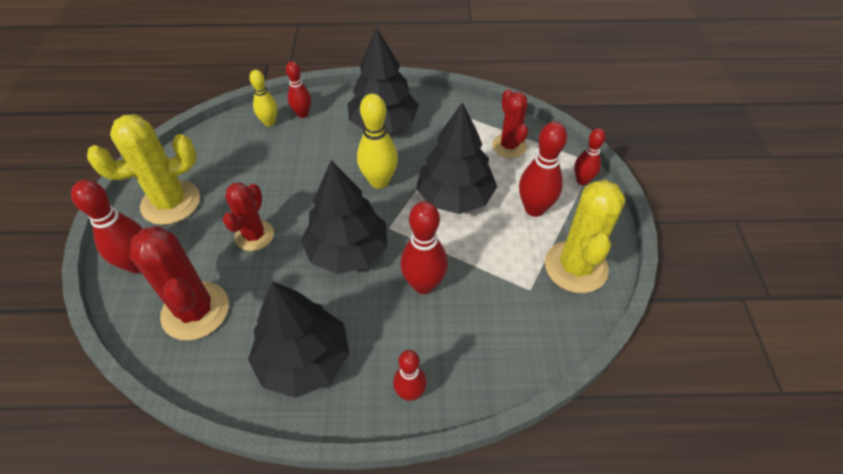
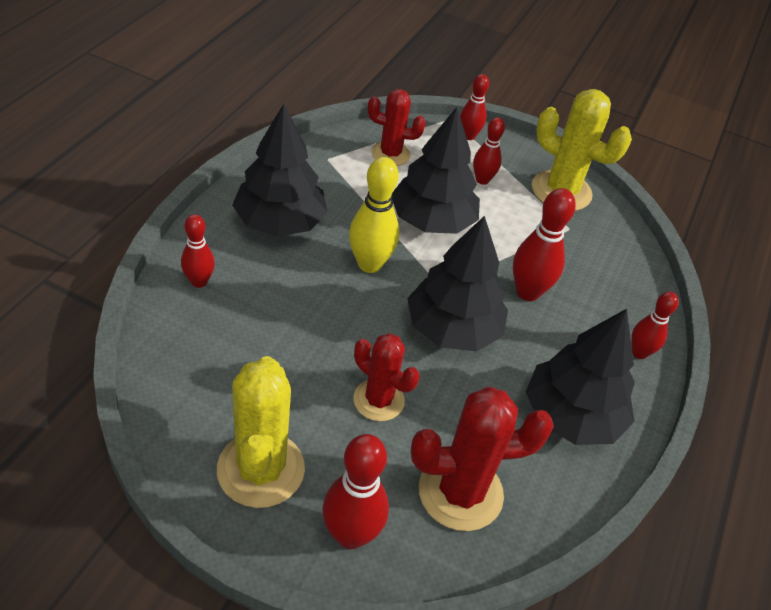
camera: 70 degrees left, 5 degrees down
yellow bowling pin [249,70,277,126] -> none
red bowling pin [519,122,567,217] -> red bowling pin [473,117,505,185], size x0.63

